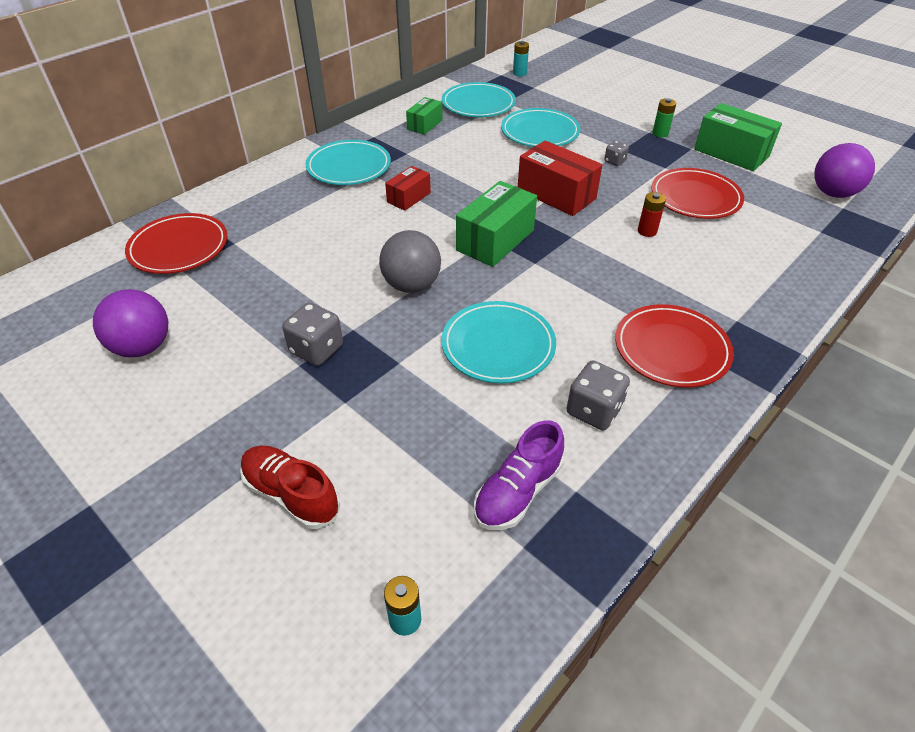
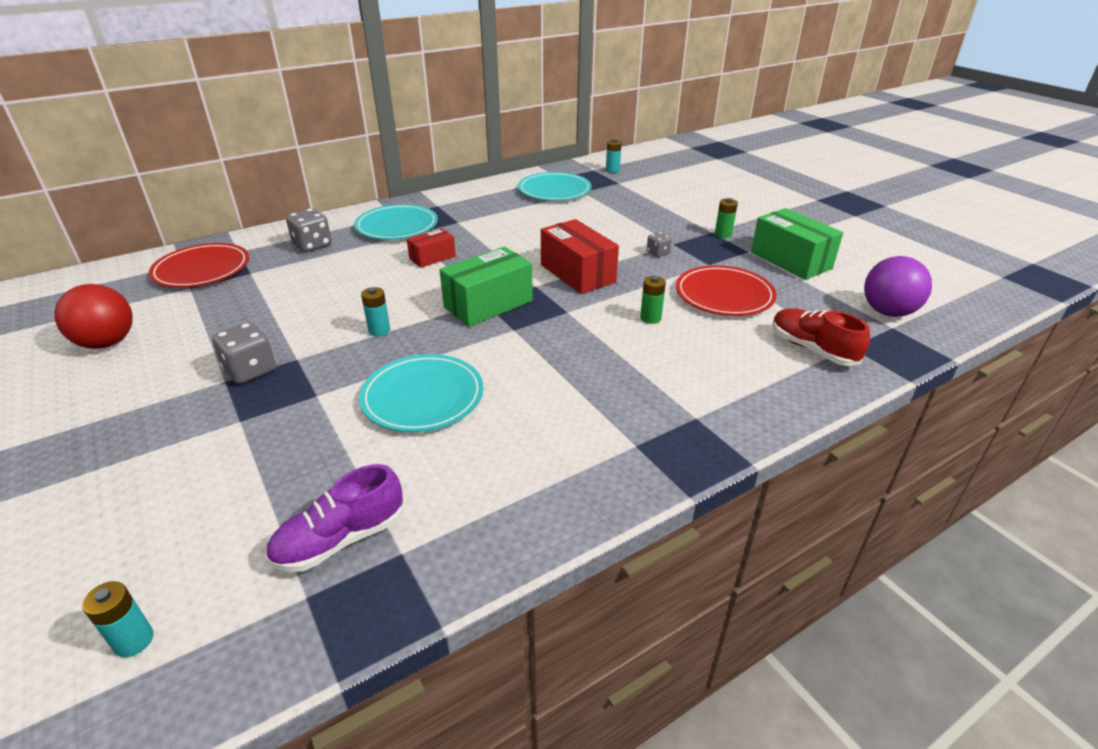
camera: 15 degrees right, 10 degrees down
purple ball [93,289,168,357] -> red ball [54,284,132,349]
red shoe [240,446,340,529] -> red shoe moved to [772,308,870,366]
grey ball [379,230,441,293] -> turquoise battery [361,287,390,336]
green box [406,97,443,135] -> none
turquoise plate [501,108,580,147] -> none
grey dice [566,361,630,430] -> grey dice moved to [286,208,332,252]
red plate [615,304,734,388] -> none
red battery [638,192,666,237] -> green battery [640,276,666,324]

